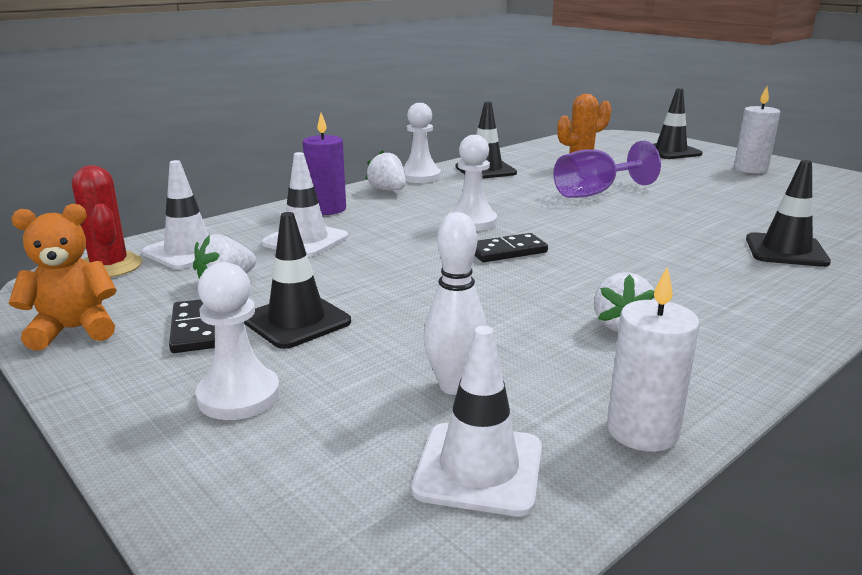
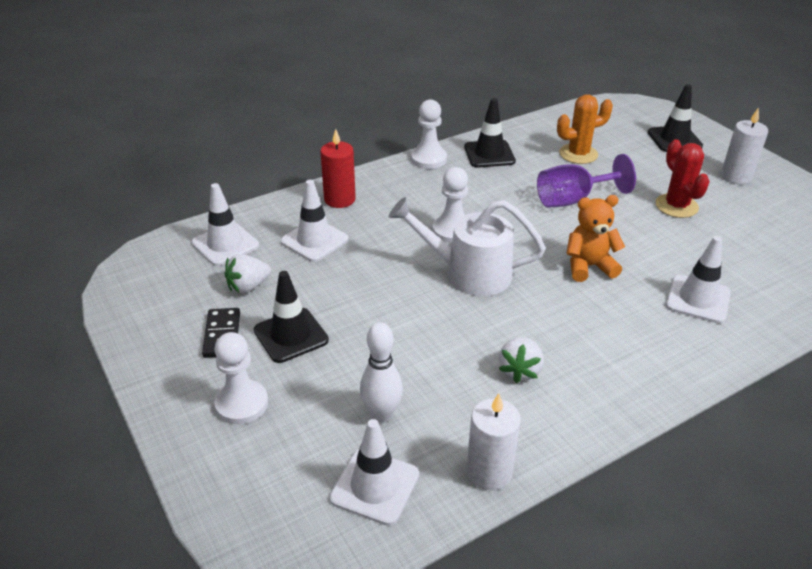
camera: 10 degrees right, 15 degrees up
orange teddy bear [9,204,117,351] -> orange teddy bear moved to [566,195,625,282]
red cactus [72,165,142,277] -> red cactus moved to [655,139,710,218]
purple candle [303,113,346,215] -> red candle [320,129,356,208]
white strawberry [365,150,406,191] -> none
black domino [474,233,548,262] -> white watering can [389,197,546,296]
black traffic cone [746,160,831,267] -> white traffic cone [666,236,731,323]

